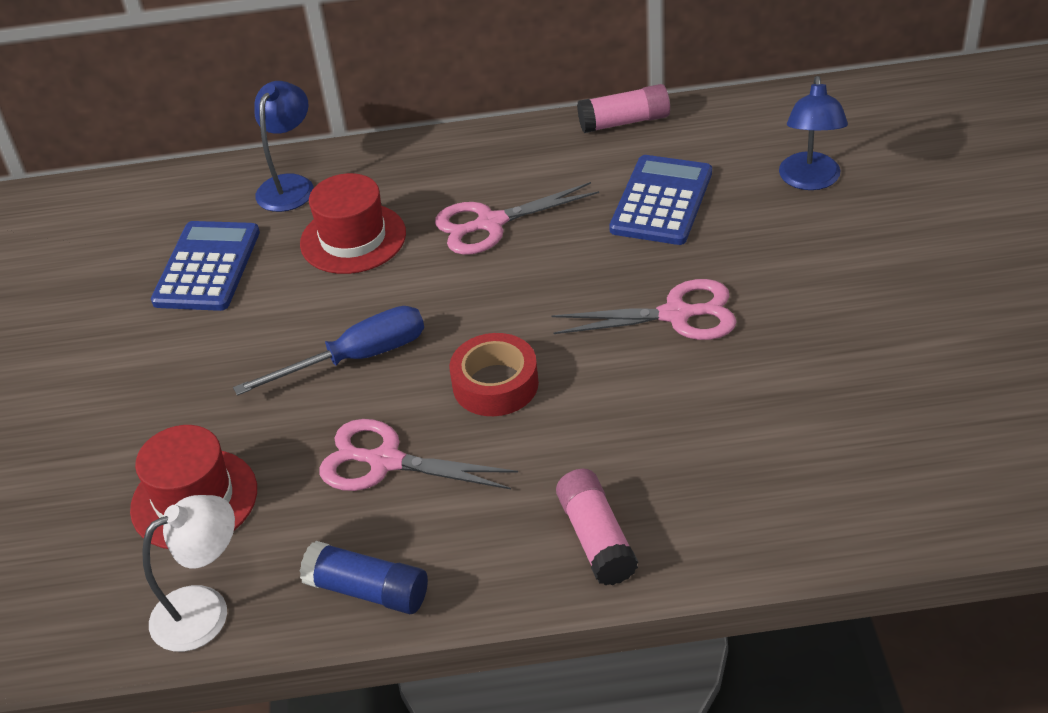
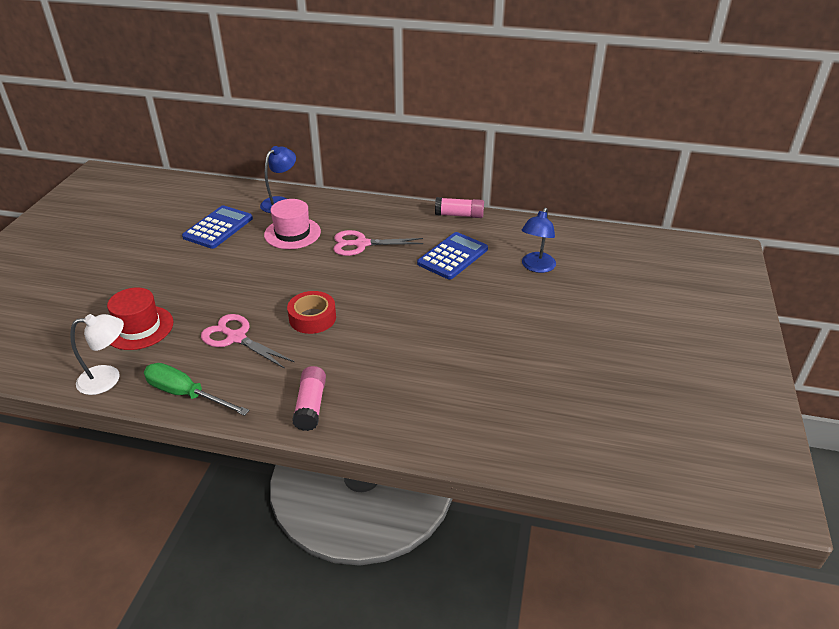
camera: 15 degrees right, 5 degrees down
blue screwdriver [233,306,424,396] -> none
red hat [300,173,406,274] -> pink hat [264,199,321,249]
blue glue stick [300,541,428,614] -> green screwdriver [144,363,249,416]
pink scissors [551,279,737,340] -> none

